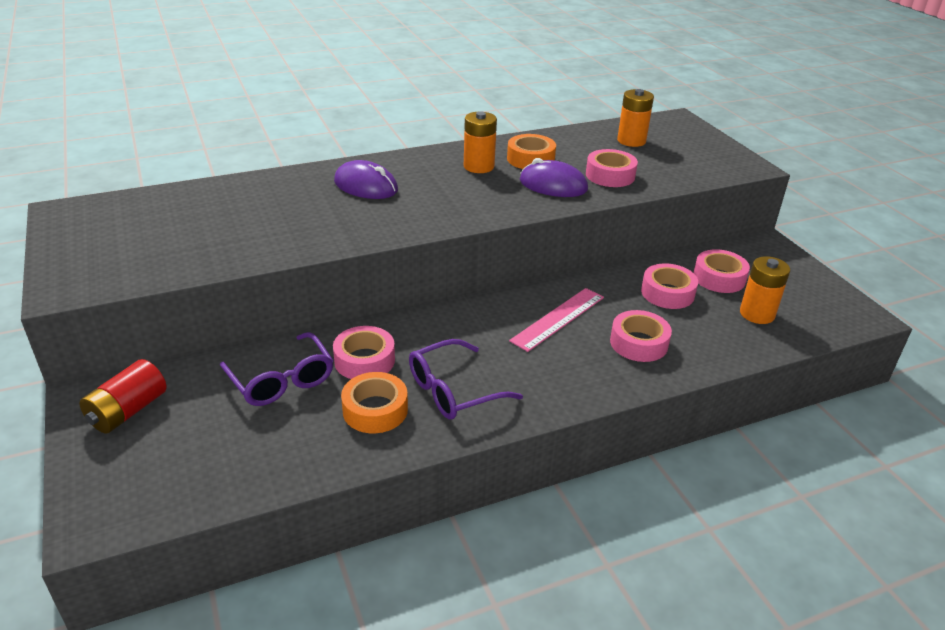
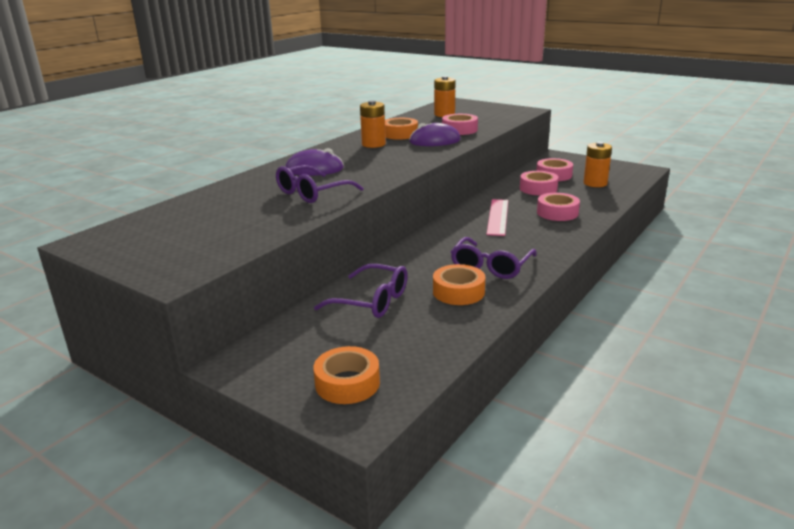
camera: 30 degrees left, 10 degrees down
red battery [79,359,167,434] -> none
pink tape [333,326,395,379] -> none
none -> purple glasses [276,165,364,203]
none -> orange tape [313,346,380,404]

